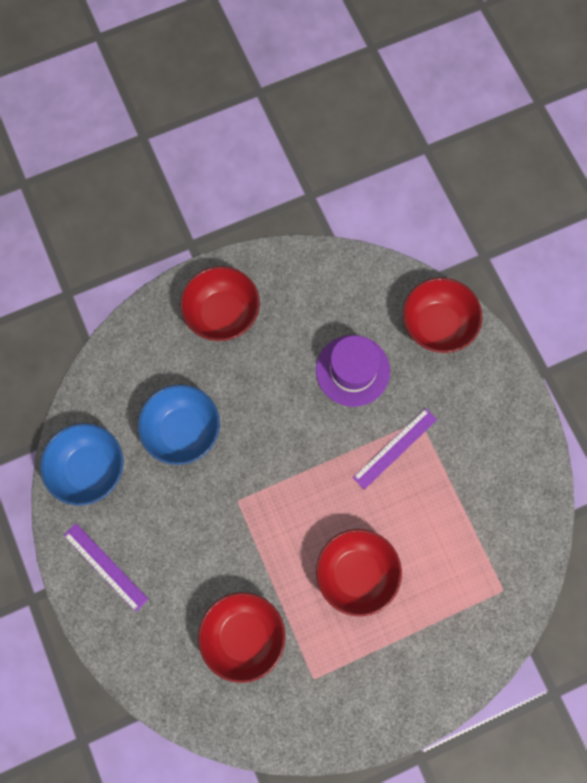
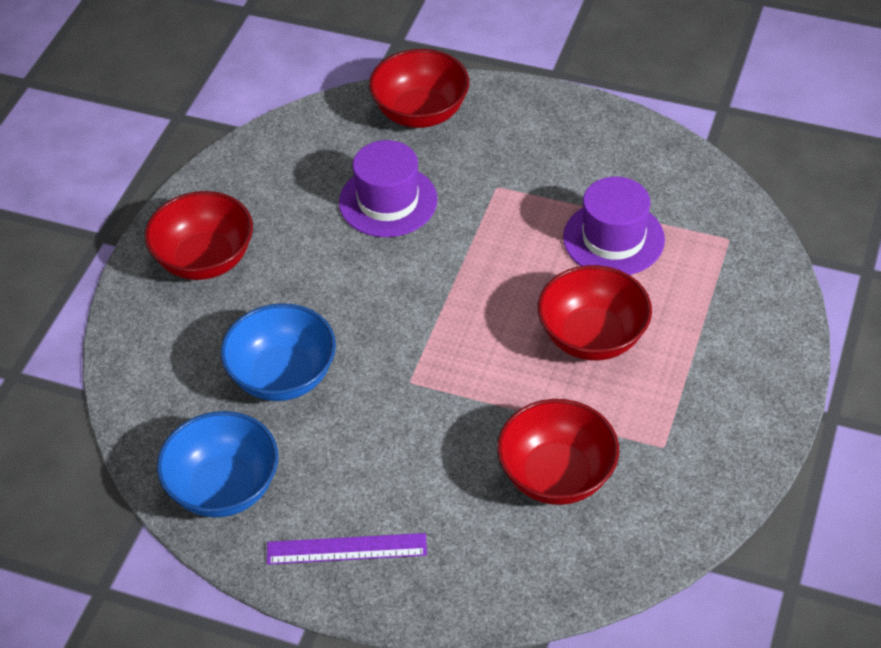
camera: 45 degrees left, 25 degrees down
purple ruler [353,408,438,490] -> none
none -> purple hat [563,177,665,275]

